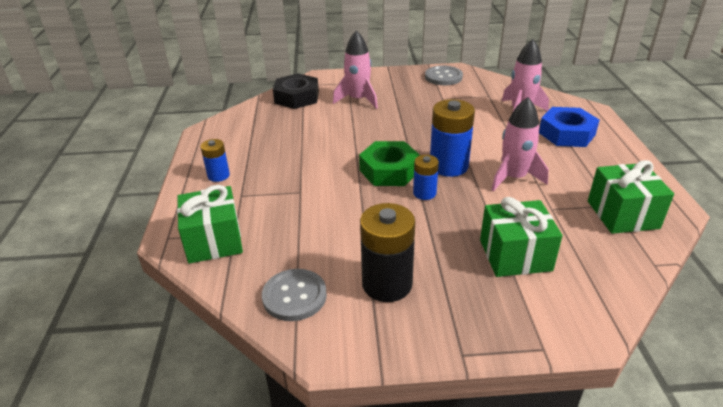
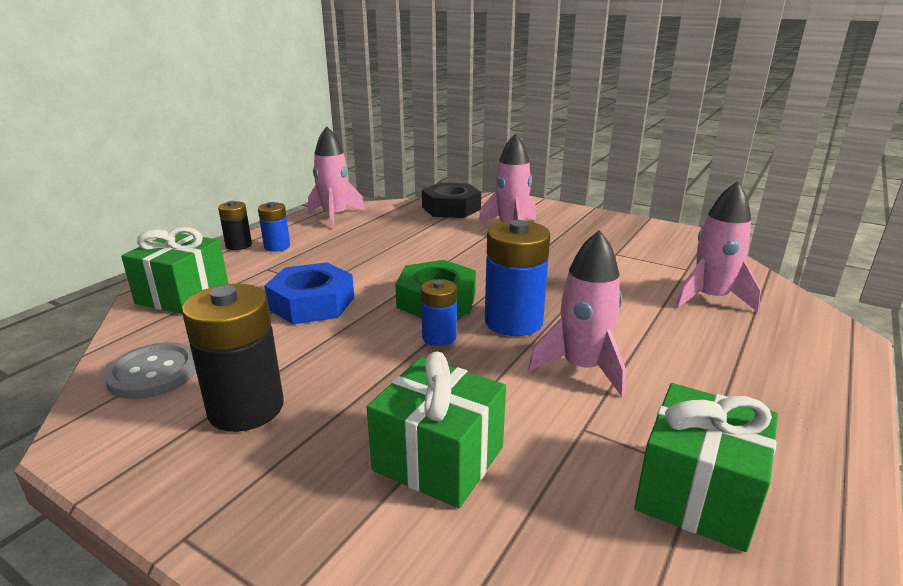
camera: 35 degrees right, 10 degrees down
grey button [425,66,463,85] -> none
blue nut [539,107,600,147] -> blue nut moved to [264,262,354,324]
none -> black battery [218,201,252,250]
none -> pink rocket [308,126,365,228]

